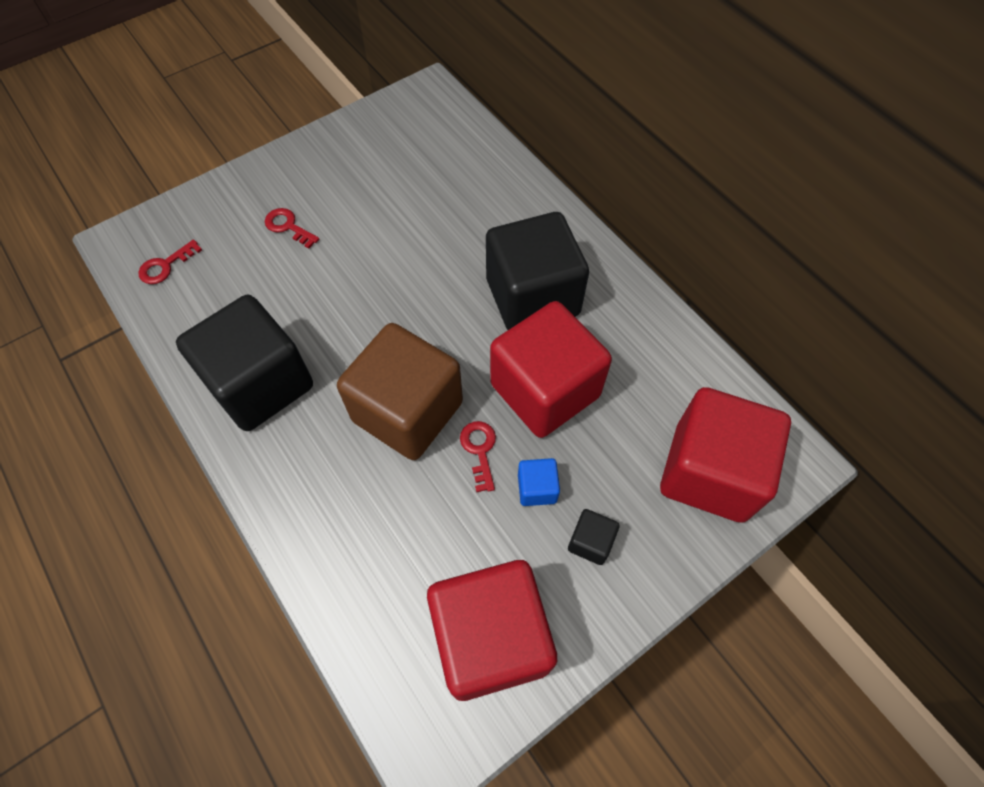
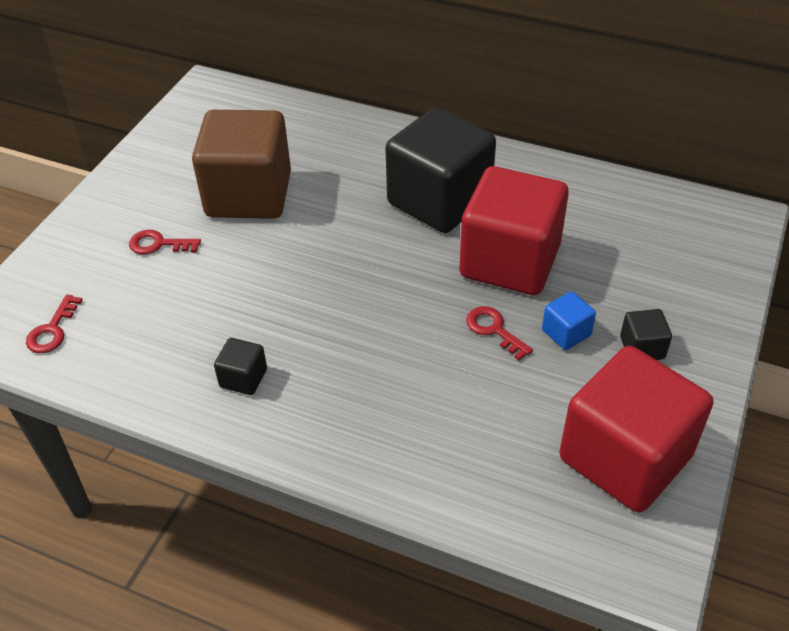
camera: 30 degrees left, 15 degrees down
black cube [176,295,313,431] -> black cube [214,338,267,395], size x0.41
brown cube [337,323,463,460] -> brown cube moved to [192,110,291,219]
red cube [660,387,791,523] -> none

